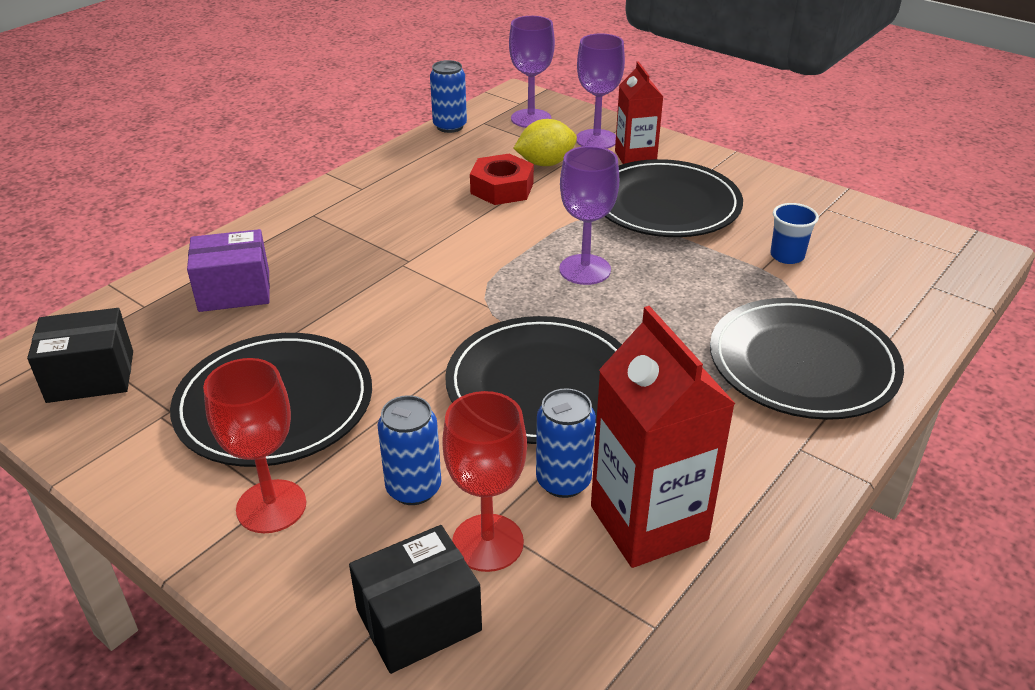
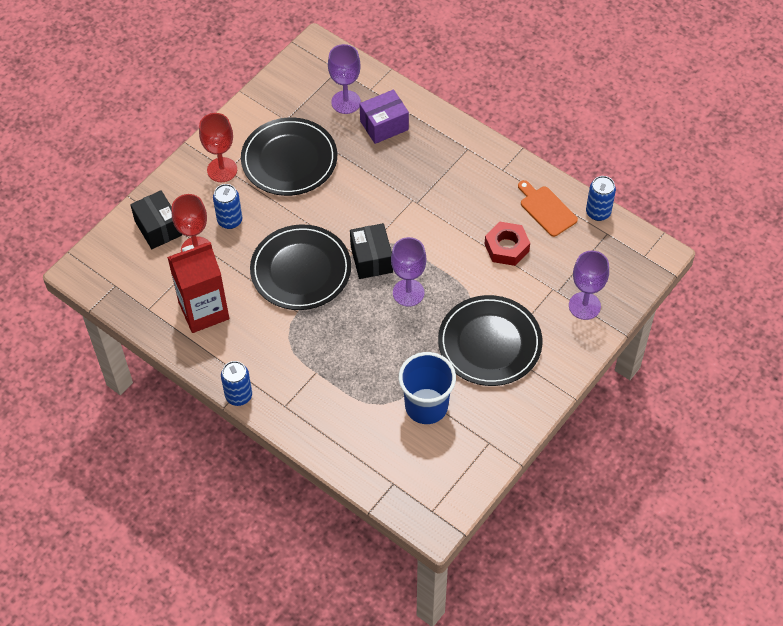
camera: 90 degrees right, 20 degrees up
black box [27,308,133,403] -> black box moved to [350,223,393,279]
purple box [187,229,270,312] -> purple box turned 75 degrees clockwise [359,90,409,144]
purple goblet [509,16,555,128] -> purple goblet moved to [328,44,361,114]
yellow lemon [513,119,577,166] -> none
blue can [536,388,596,498] -> blue can moved to [221,361,252,406]
red carton [615,61,663,164] -> none
black plate [710,298,904,420] -> none
blue cup [770,203,819,264] -> blue cup [399,352,456,424], size x1.94
none -> orange cutting board [518,180,578,237]

